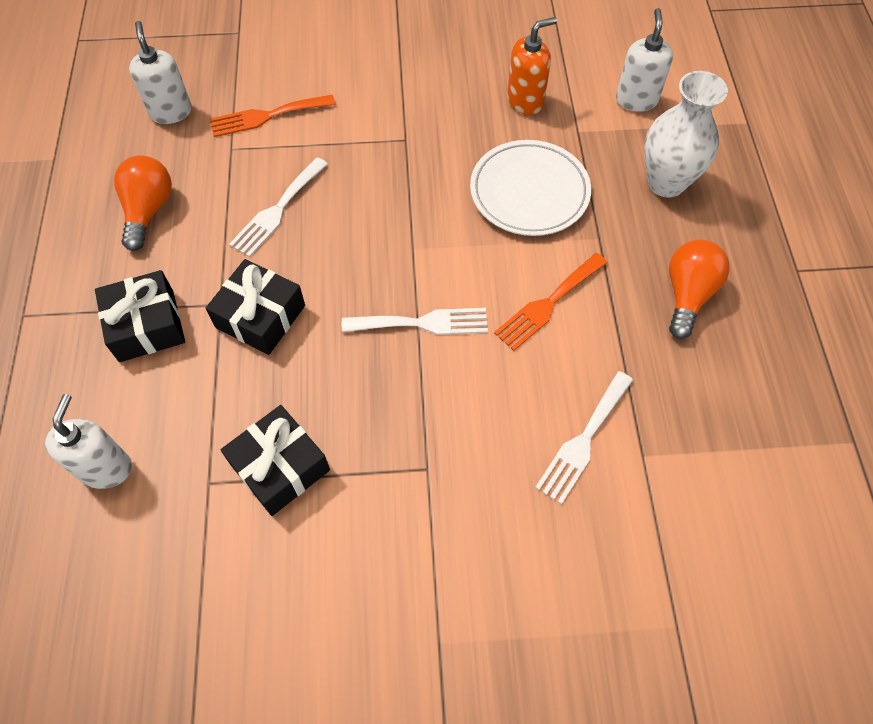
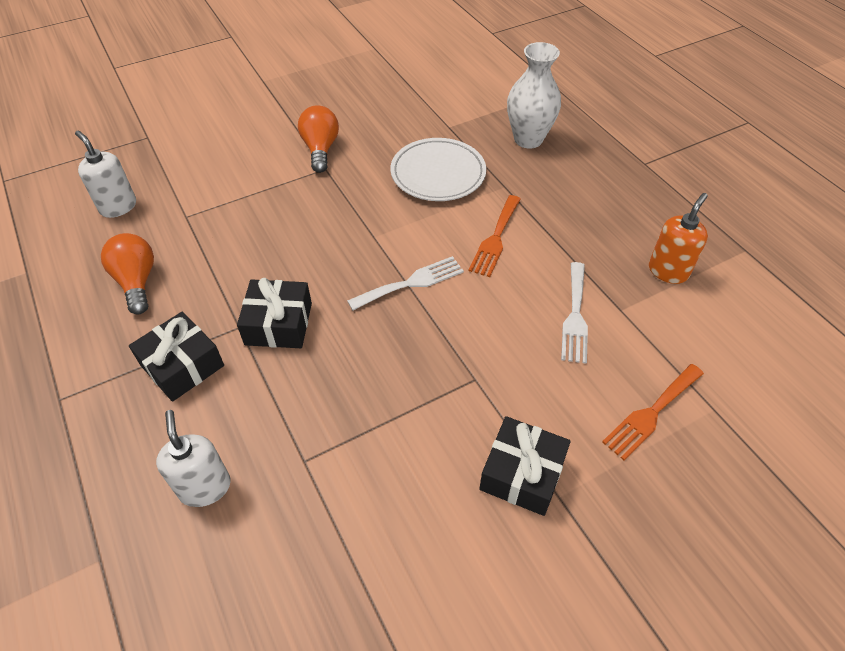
camera: 25 degrees left, 10 degrees down
orange fork [210,95,335,137] -> orange fork moved to [602,364,704,460]
black gift [221,405,330,516] -> black gift moved to [479,416,571,516]
white fork [229,157,328,257] -> none
orange soap dispenser [507,17,557,115] -> orange soap dispenser moved to [649,193,708,284]
white soap dispenser [616,8,673,112] -> none
orange light bulb [669,240,730,339] -> orange light bulb moved to [298,105,339,173]

